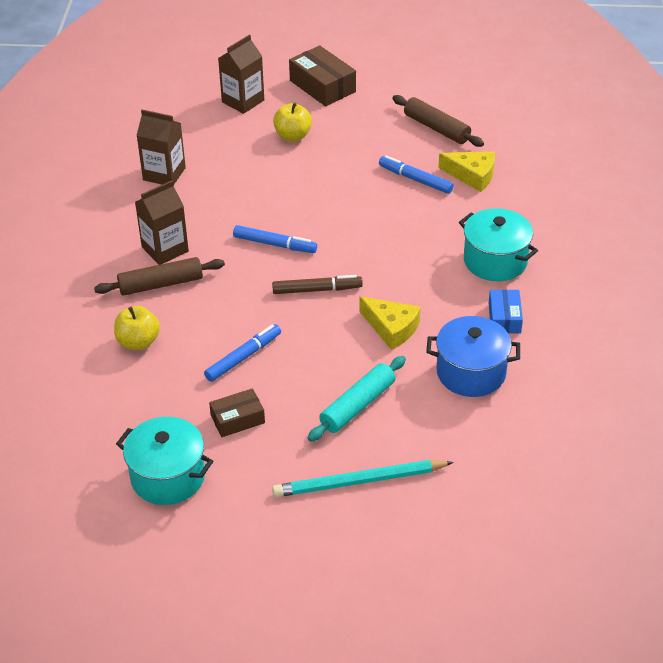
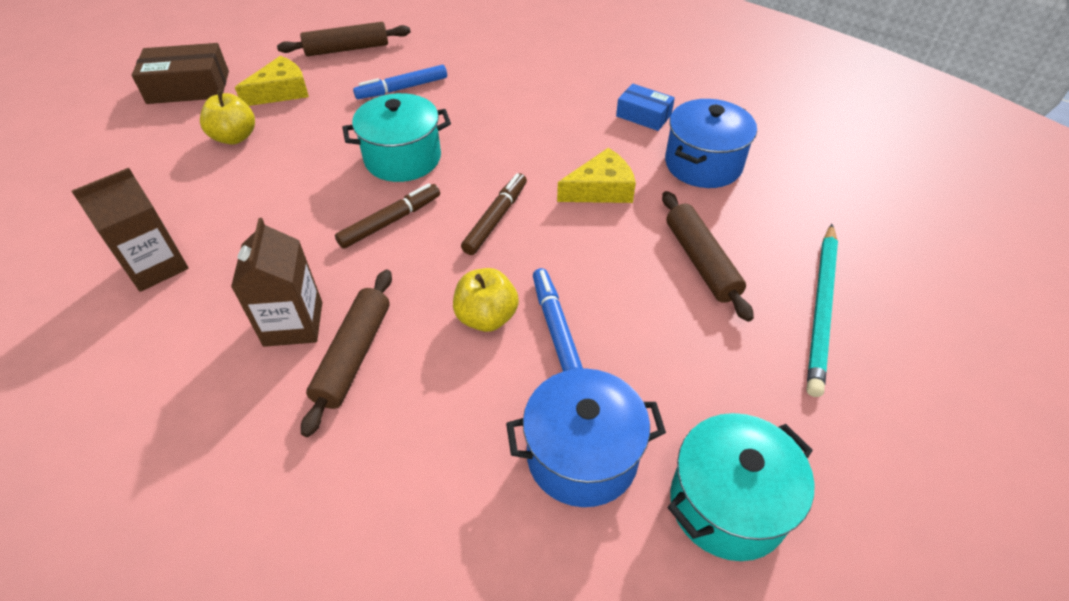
camera: 60 degrees left, 5 degrees up
yellow apple [114,306,160,350] -> yellow apple moved to [453,268,519,332]
brown box [209,388,265,437] -> none
brown carton [218,34,264,114] -> none
blue marker [233,225,317,253] -> brown marker [335,183,440,249]
turquoise rolling pin [308,356,406,442] -> brown rolling pin [662,191,754,322]
yellow cheese [438,151,495,192] -> yellow cheese moved to [235,56,309,106]
turquoise pot [459,208,538,281] -> turquoise pot moved to [342,93,451,182]
none -> blue pot [506,368,666,507]

